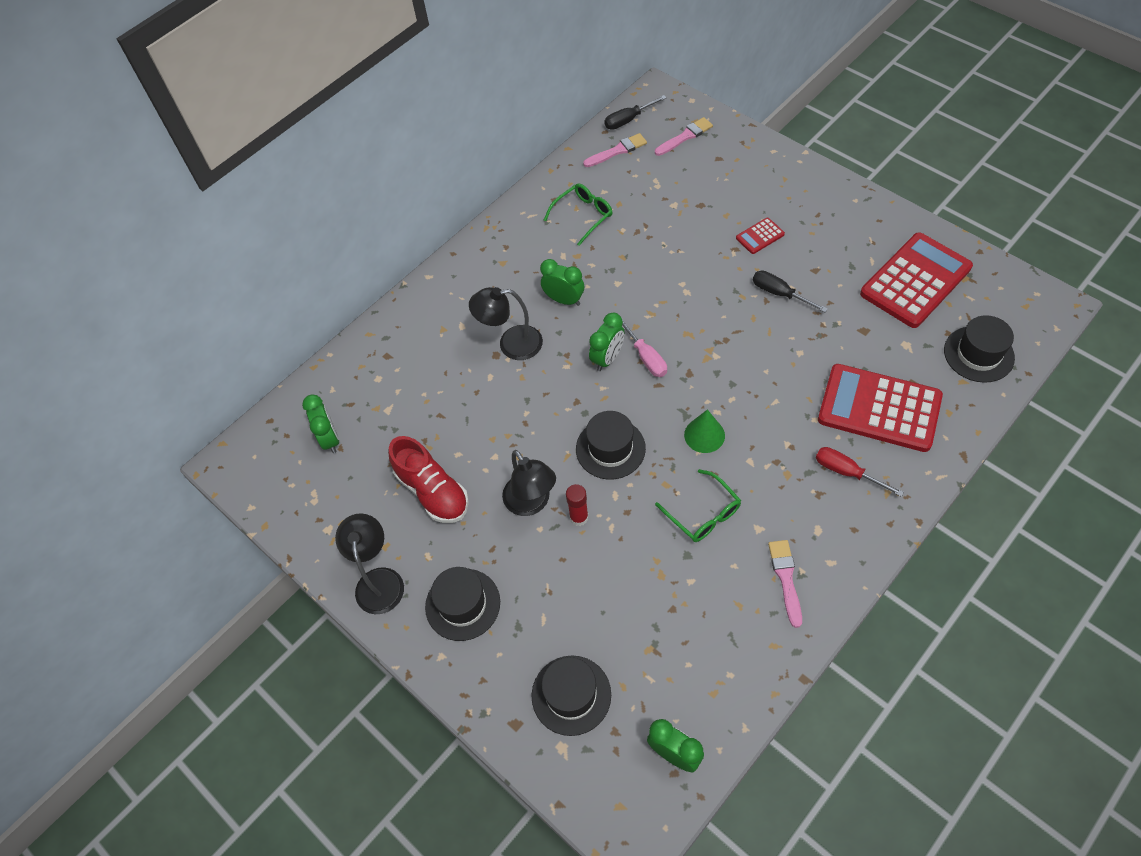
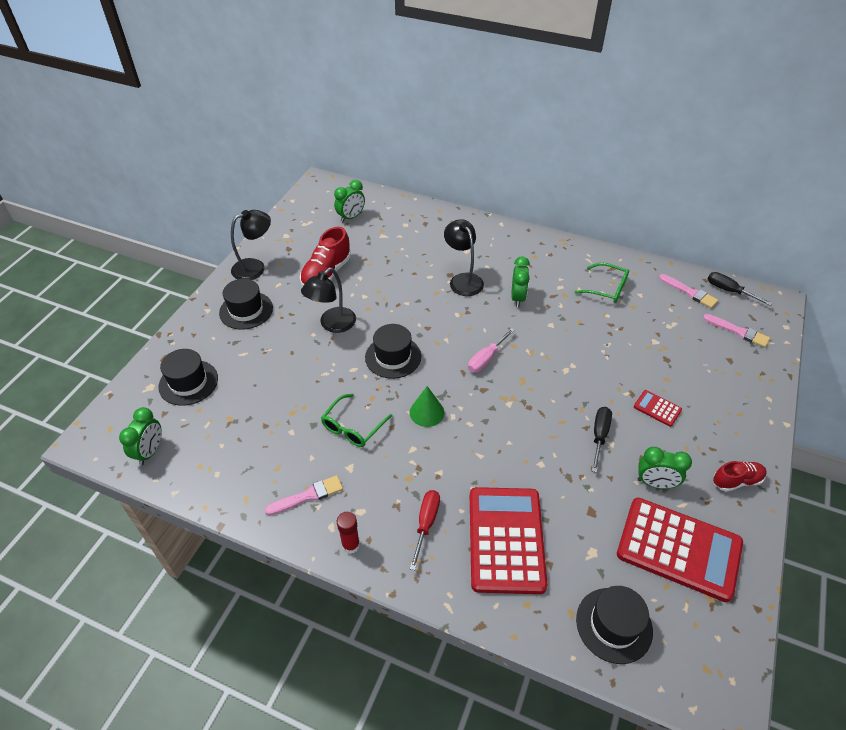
camera: 65 degrees right, 10 degrees down
red glue stick [566,484,589,526] -> red glue stick moved to [337,512,360,554]
green clock [589,313,624,371] -> green clock moved to [637,447,692,489]
none -> red shoe [713,461,767,492]

